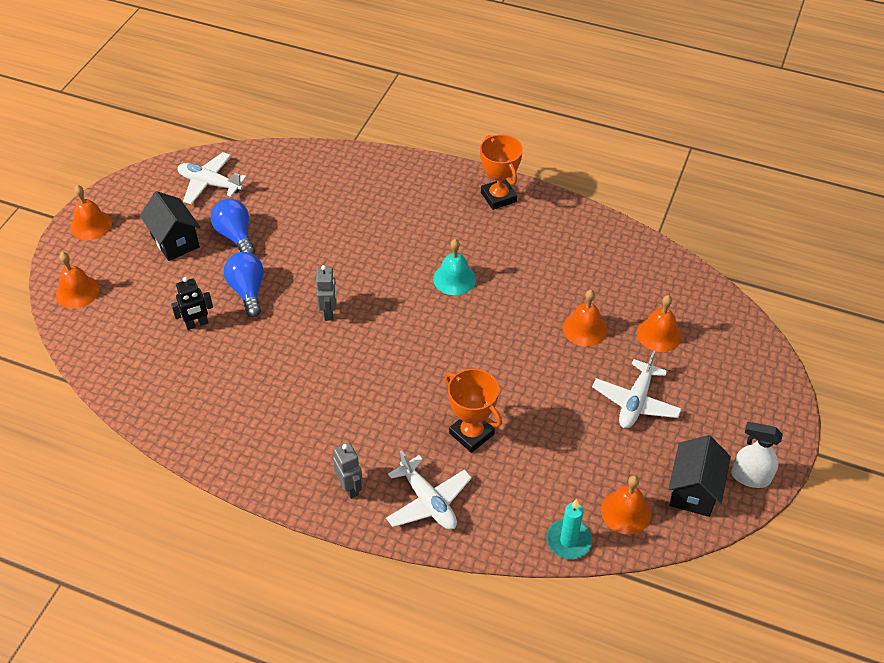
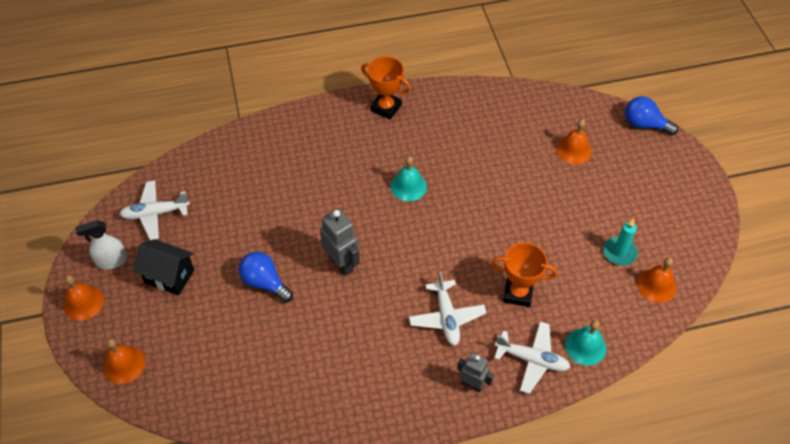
camera: 35 degrees left, 5 degrees up
black robot [171,277,213,330] -> none
blue light bulb [211,199,255,255] -> blue light bulb moved to [625,96,678,135]
grey robot [316,265,337,321] -> grey robot [320,208,360,276], size x1.52
turquoise candle [546,499,592,559] -> turquoise candle moved to [603,219,638,265]
orange bell [563,290,607,347] -> none
white plane [592,351,682,428] -> white plane moved to [409,271,487,346]
black house [668,435,731,517] -> none
white spray bottle [731,422,783,488] -> white spray bottle moved to [76,220,128,270]
none -> turquoise bell [565,320,606,366]

